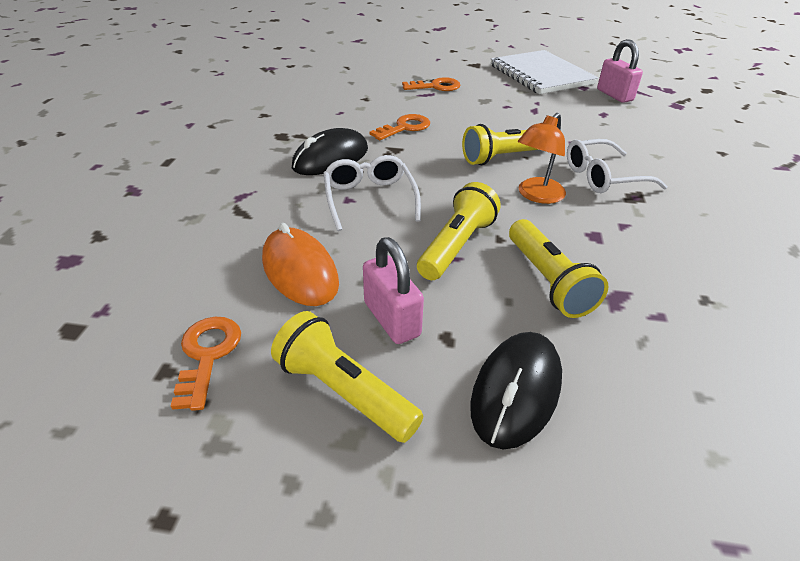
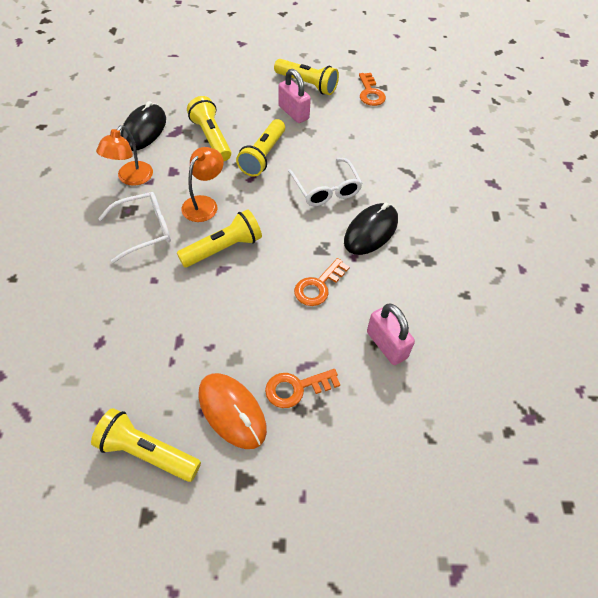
camera: 170 degrees right, 15 degrees up
orange mouse [262,223,339,306] -> orange mouse moved to [198,373,267,449]
black mouse [470,332,562,449] -> black mouse moved to [120,101,166,151]
white notebook [491,50,598,94] -> yellow flashlight [91,408,201,482]
pink padlock [597,39,643,103] -> pink padlock moved to [367,304,415,365]
none -> orange lamp [96,125,153,186]

